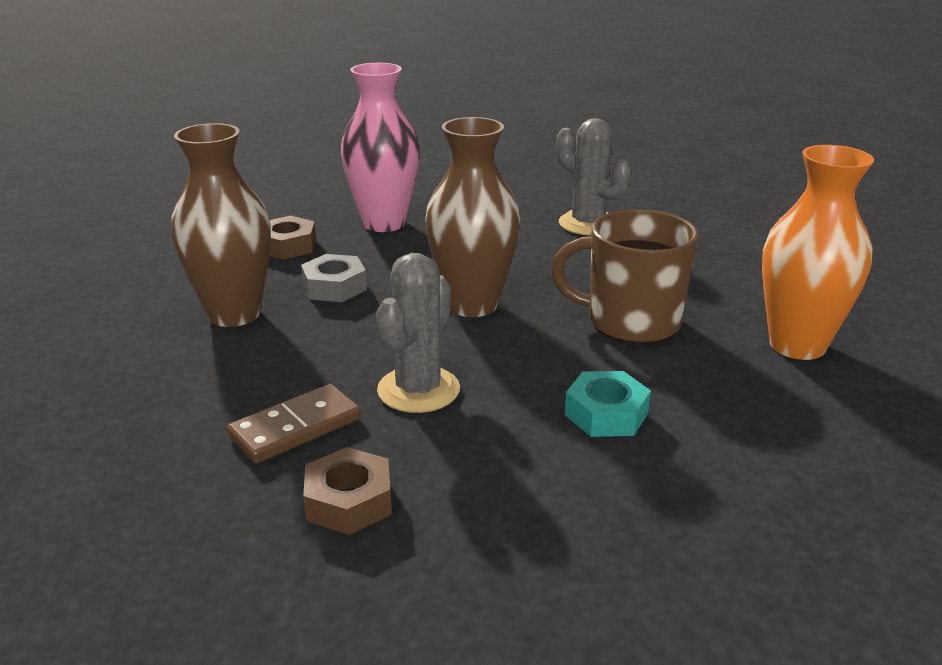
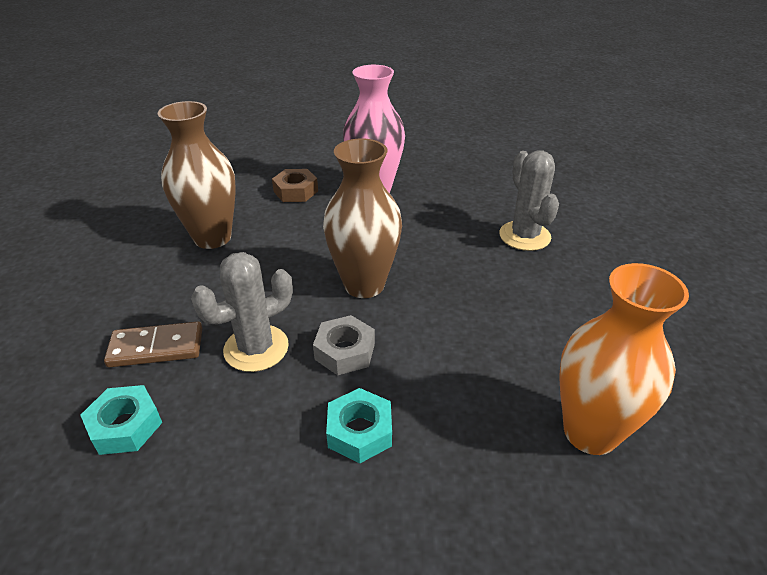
camera: 30 degrees right, 10 degrees up
grey nut [301,254,367,302] -> grey nut moved to [313,315,375,375]
brown nut [303,447,392,535] -> turquoise nut [80,385,162,455]
brown mug [551,209,698,344] -> none

